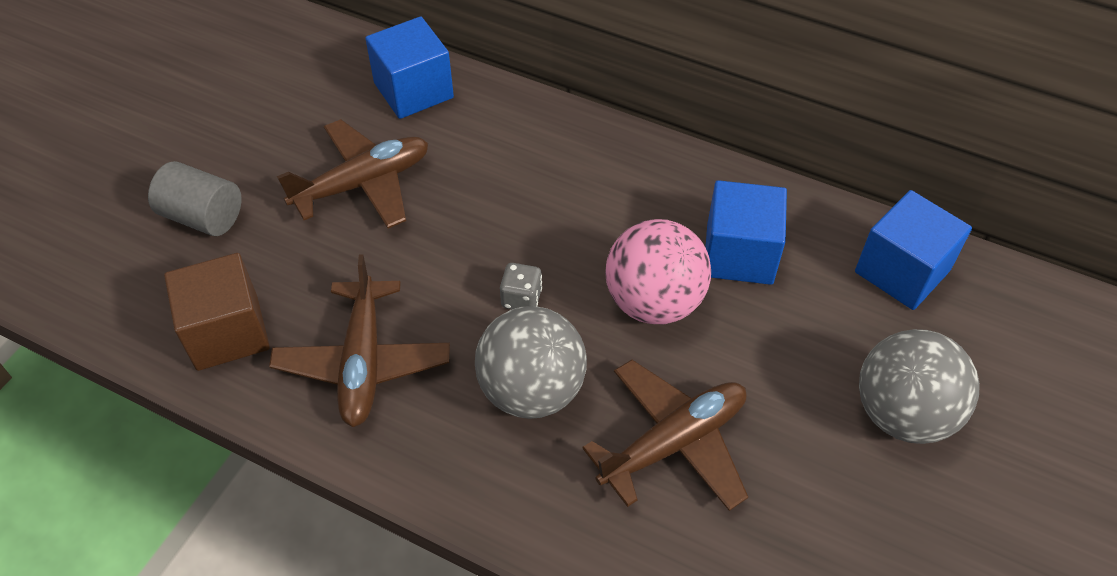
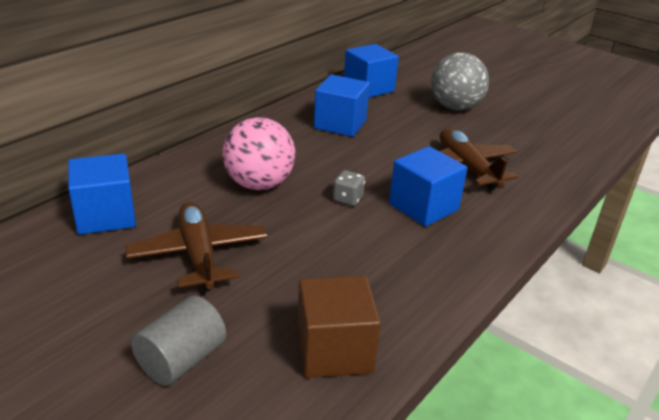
camera: 80 degrees left, 20 degrees down
brown plane [269,254,450,427] -> none
grey ball [475,306,587,419] -> blue cube [389,146,467,227]
pink ball [605,219,711,324] -> pink ball moved to [223,117,295,190]

